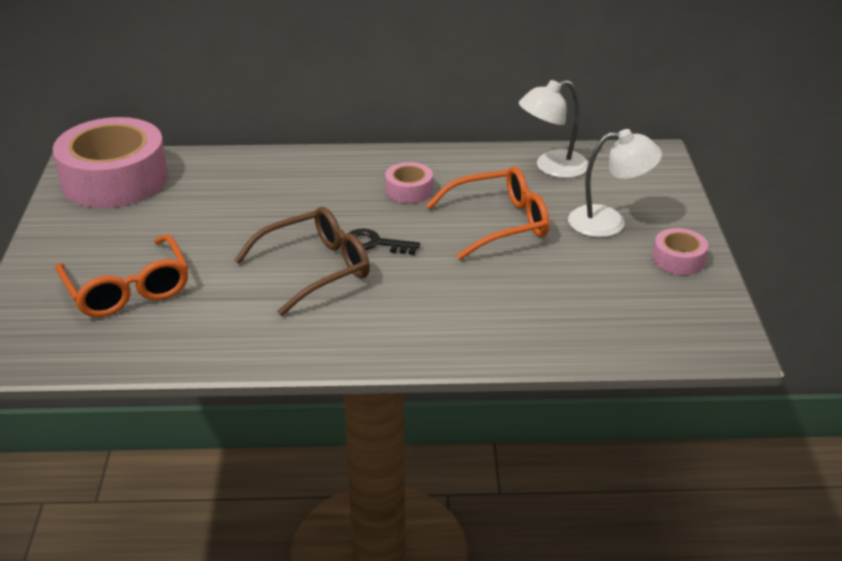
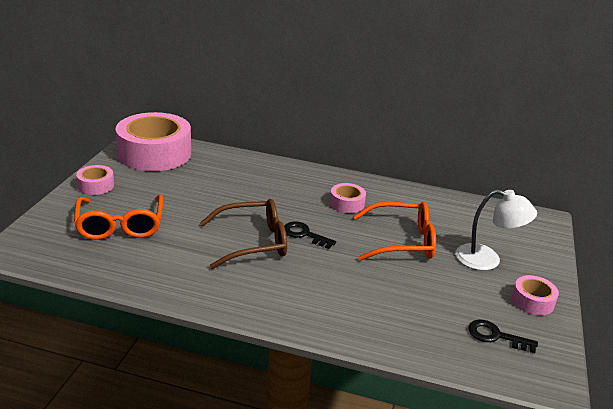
camera: 15 degrees right, 5 degrees down
white lamp [519,80,589,178] -> none
none -> pink tape [76,165,114,195]
none -> black key [468,320,538,353]

